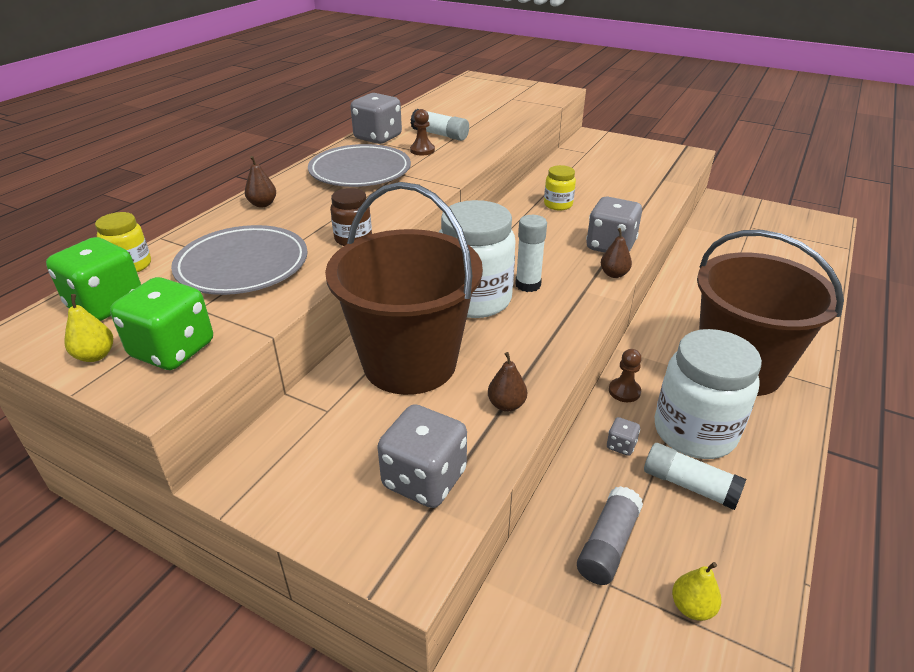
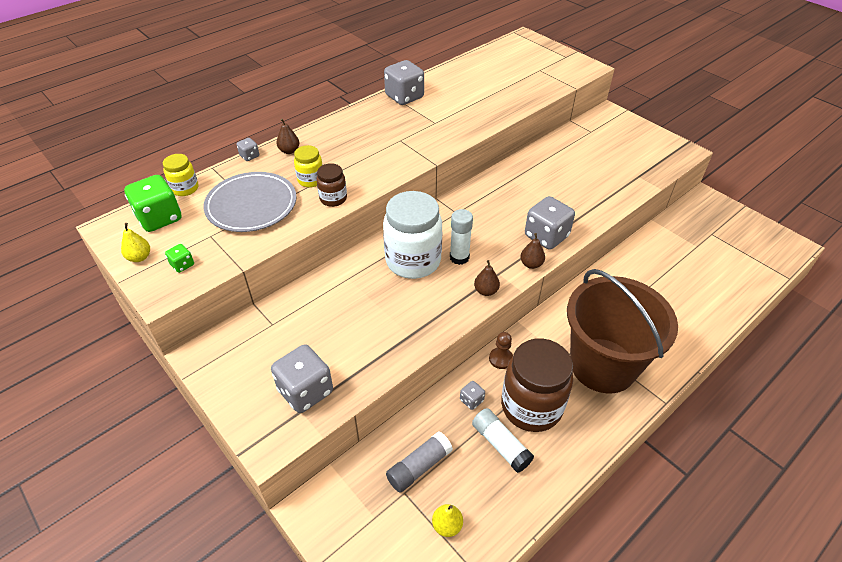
camera: 20 degrees right, 10 degrees up
green dice [110,277,213,370] -> green dice [165,244,194,273], size x0.47
grey plate [308,144,411,187] -> none
brown bucket [325,182,483,395] -> none
brown pawn [410,109,435,155] -> none
white glue stick [410,109,469,141] -> none
brown pear [488,352,527,412] -> brown pear moved to [474,260,500,296]
yellow jar [544,165,576,210] -> yellow jar moved to [294,145,323,188]
white jar [655,329,762,459] -> brown jar [501,338,573,432]
none -> grey dice [237,138,259,161]

